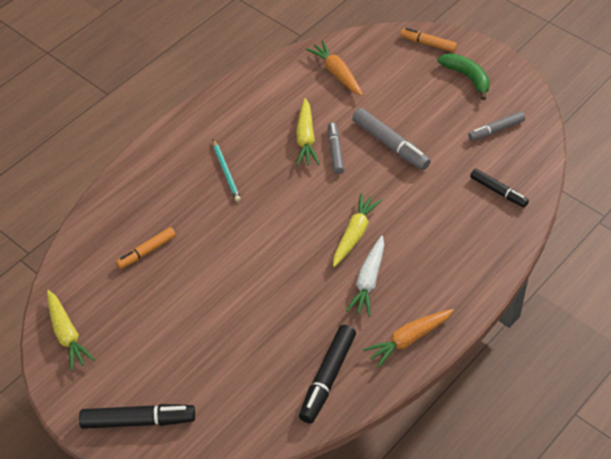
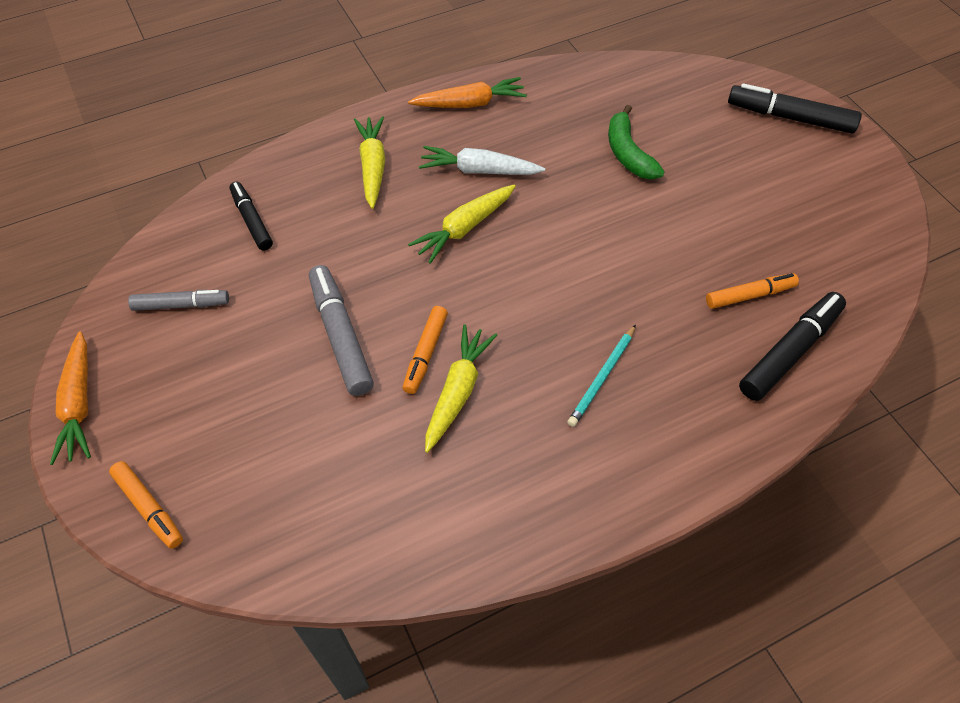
camera: 160 degrees left, 5 degrees up
yellow carrot [47,290,95,371] -> yellow carrot moved to [354,116,385,209]
turquoise pencil [213,139,241,202] -> turquoise pencil turned 150 degrees counterclockwise [567,325,636,427]
black marker [299,325,356,423] -> black marker moved to [739,292,846,401]
orange carrot [306,40,363,96] -> orange carrot moved to [50,332,91,465]
grey marker [328,122,344,174] -> orange marker [402,306,448,394]
white carrot [346,236,384,317] -> white carrot turned 120 degrees counterclockwise [419,146,545,175]
green banana [438,53,490,100] -> green banana moved to [608,105,665,180]

